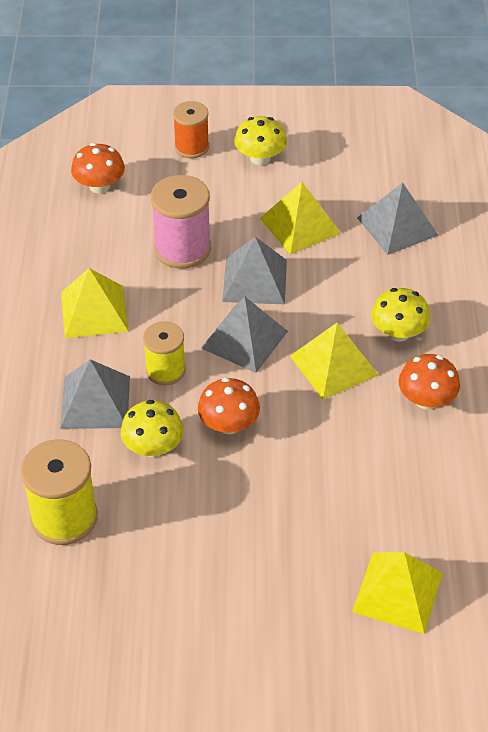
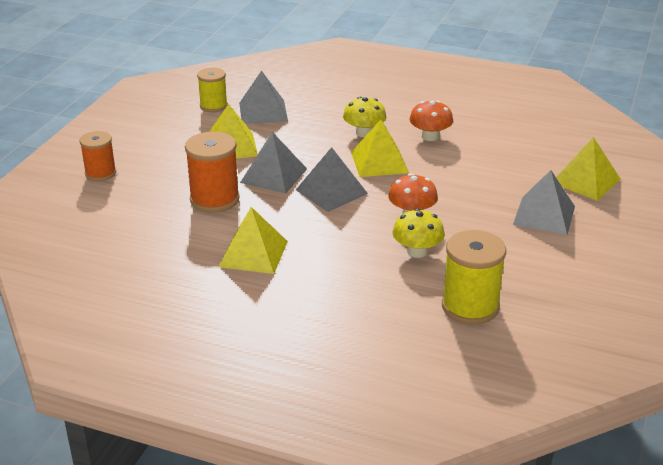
camera: 70 degrees left, 15 degrees down
grey pyramid [60,359,130,429] -> grey pyramid moved to [513,170,575,235]
orange mushroom [71,143,125,193] -> none
yellow spool [143,321,186,385] -> yellow spool moved to [197,68,228,112]
pink spool [151,175,211,269] -> orange spool [185,132,240,213]
yellow mushroom [234,116,287,165] -> none

